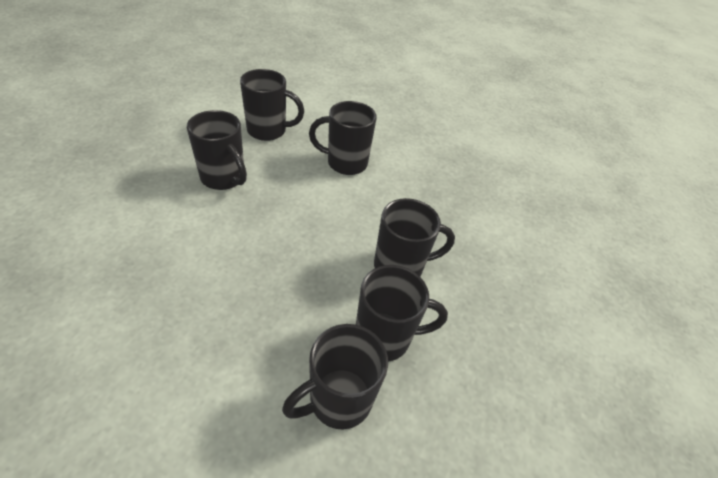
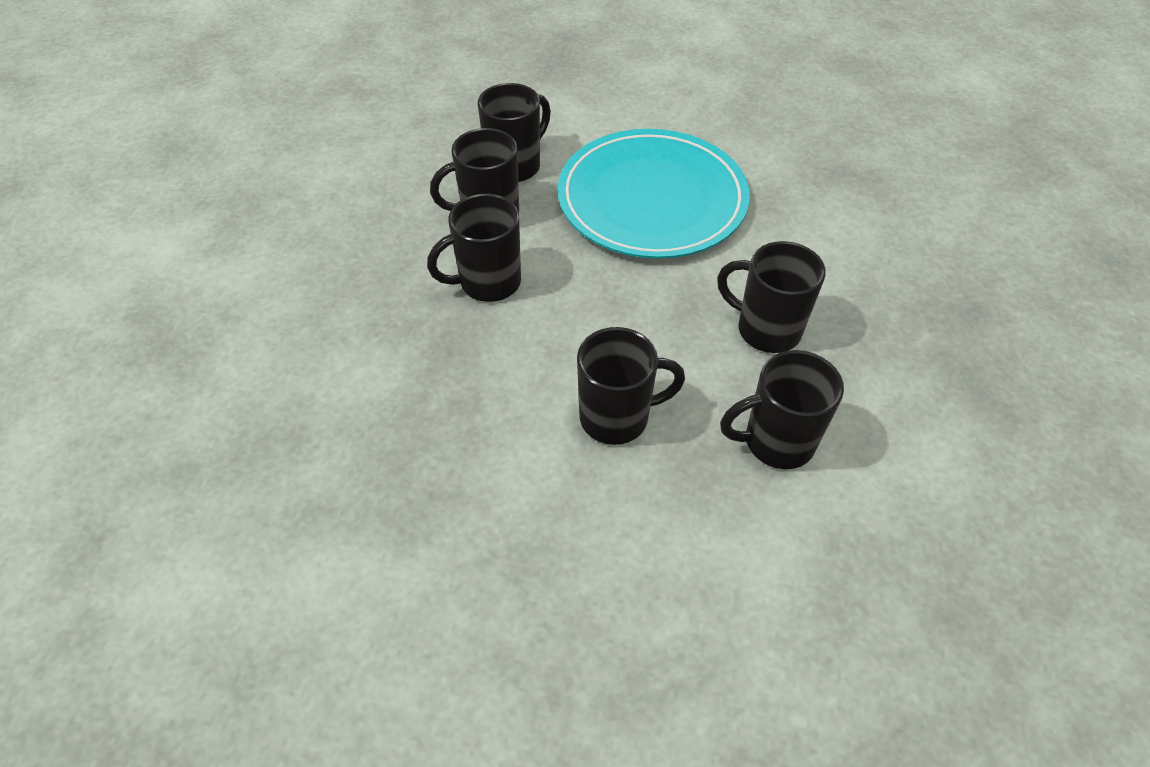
camera: 170 degrees right, 5 degrees up
none -> turquoise plate [557,129,750,259]

